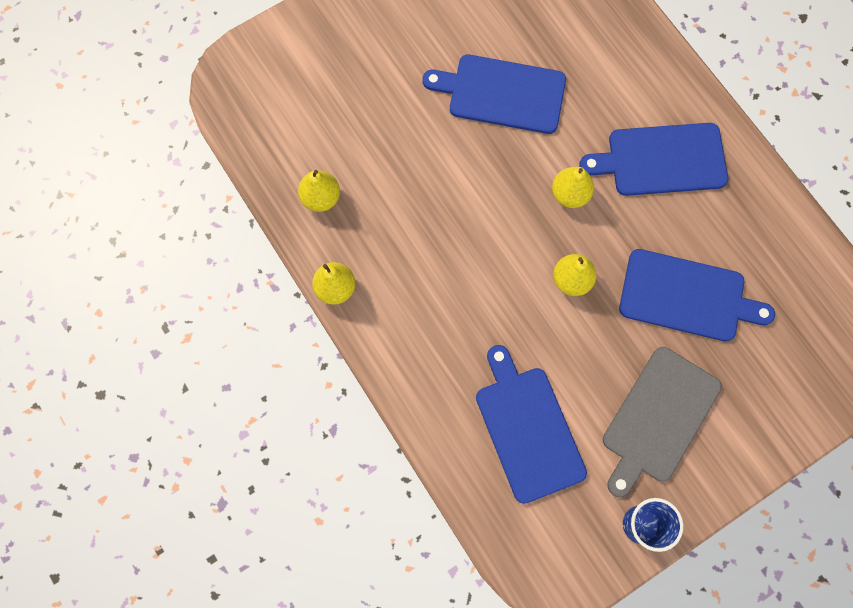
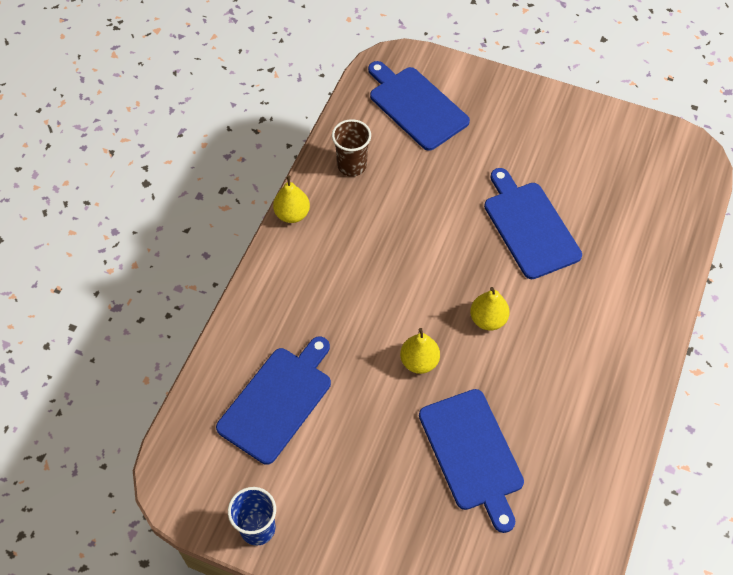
camera: 55 degrees right, 15 degrees down
yellow pear [298,170,340,212] -> brown cup [332,119,371,177]
blue cutting board [579,123,728,196] -> blue cutting board moved to [368,61,470,151]
grey cutting board [603,347,722,497] -> none

